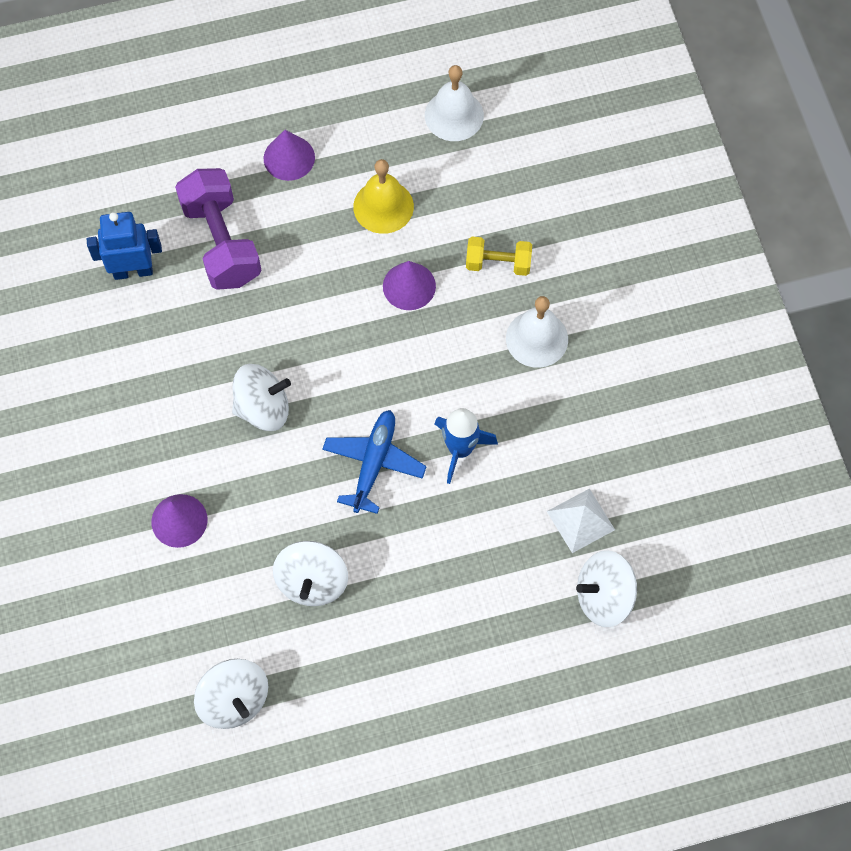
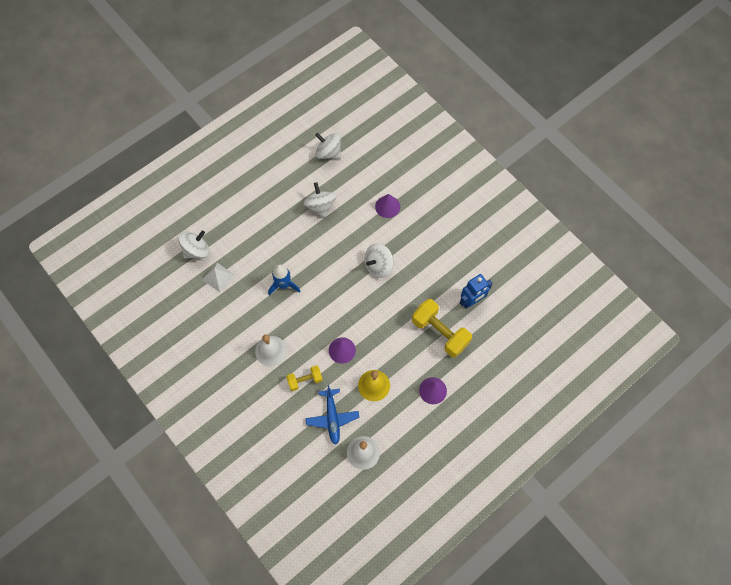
camera: 155 degrees right, 0 degrees up
purple dumbbell [175,168,261,290] -> yellow dumbbell [412,299,472,357]
blue plane [322,410,427,514] -> blue plane moved to [306,385,360,445]

